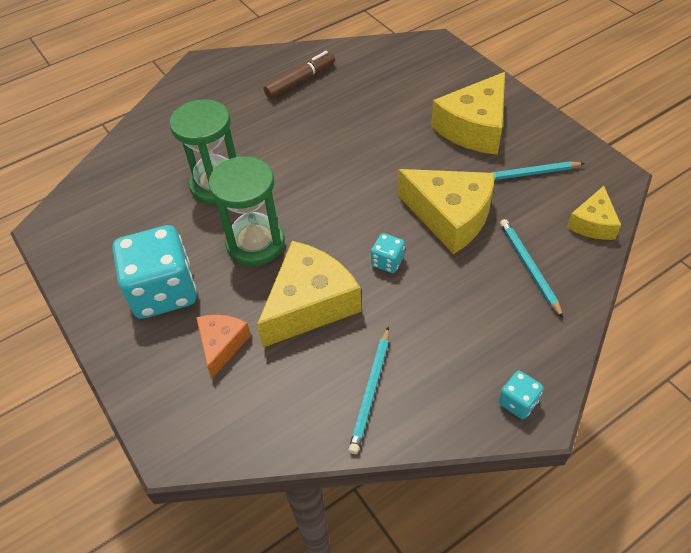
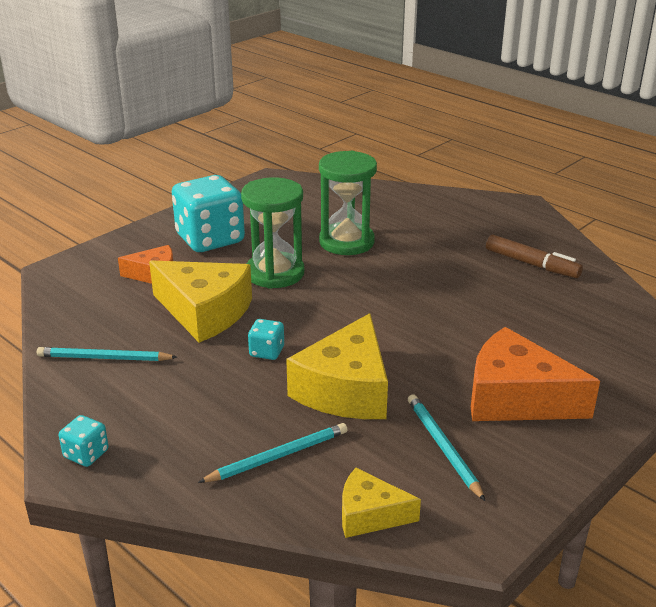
camera: 75 degrees right, 20 degrees down
yellow cheese [431,72,505,155] -> orange cheese [471,327,600,421]

